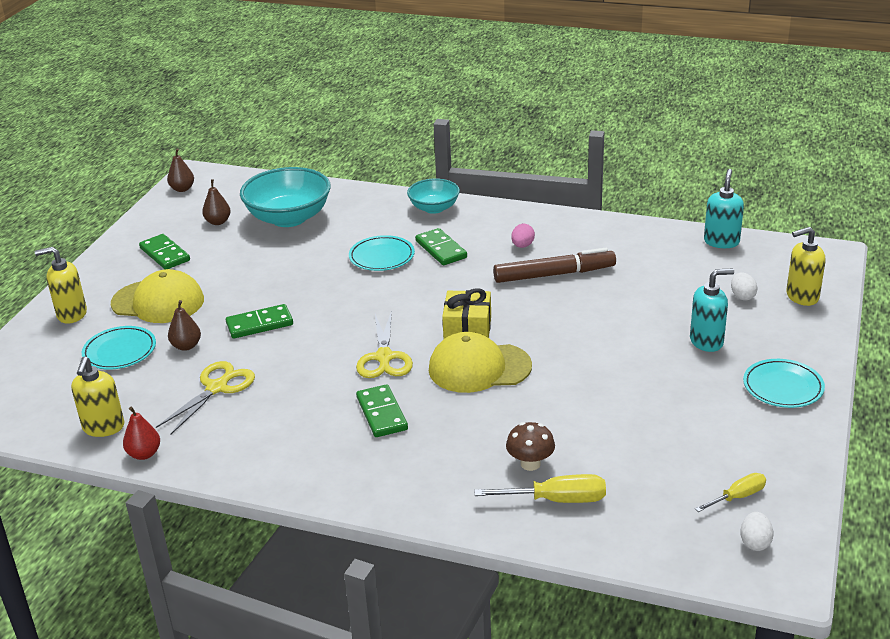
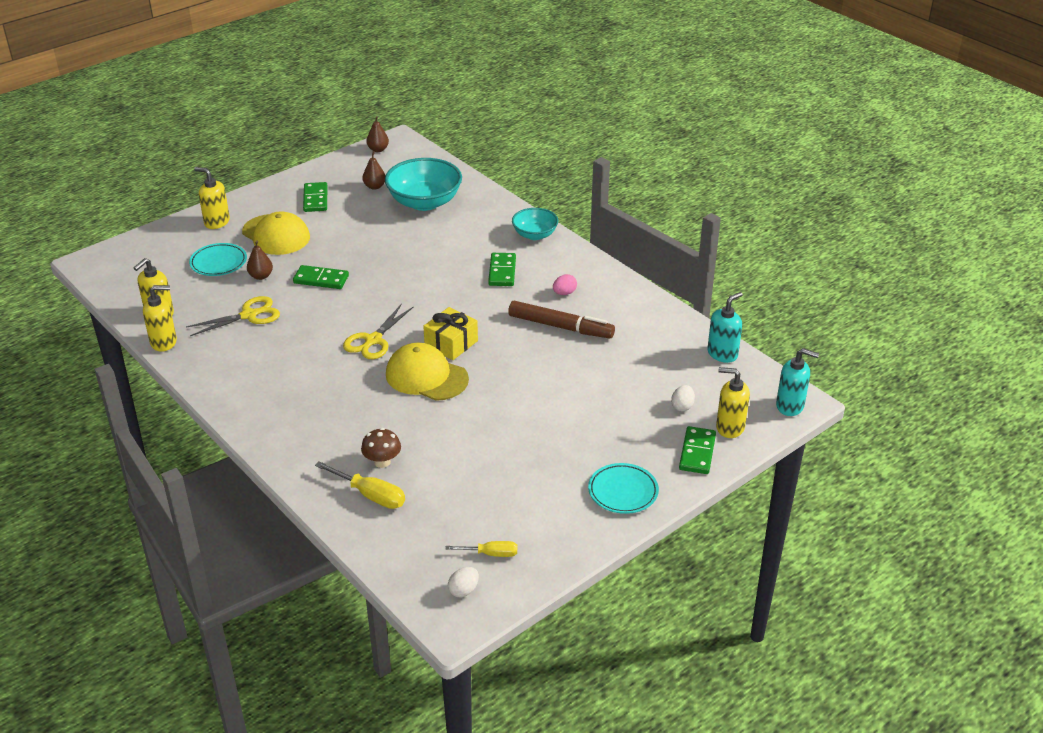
camera: 30 degrees right, 5 degrees up
red pear [123,407,160,460] -> yellow soap dispenser [143,285,177,352]
turquoise plate [349,235,415,271] -> none
green domino [356,384,408,437] -> green domino moved to [679,426,716,474]
turquoise soap dispenser [690,269,734,352] -> turquoise soap dispenser moved to [776,348,819,416]

